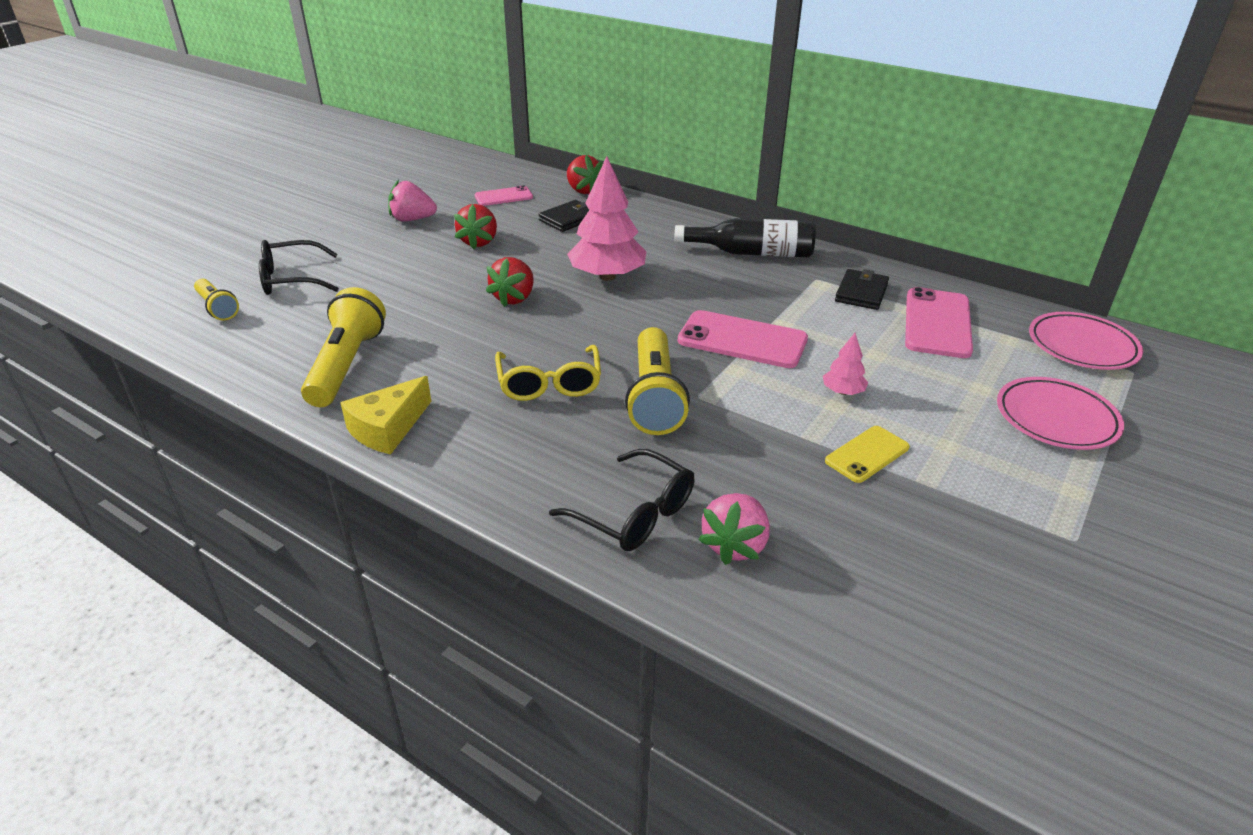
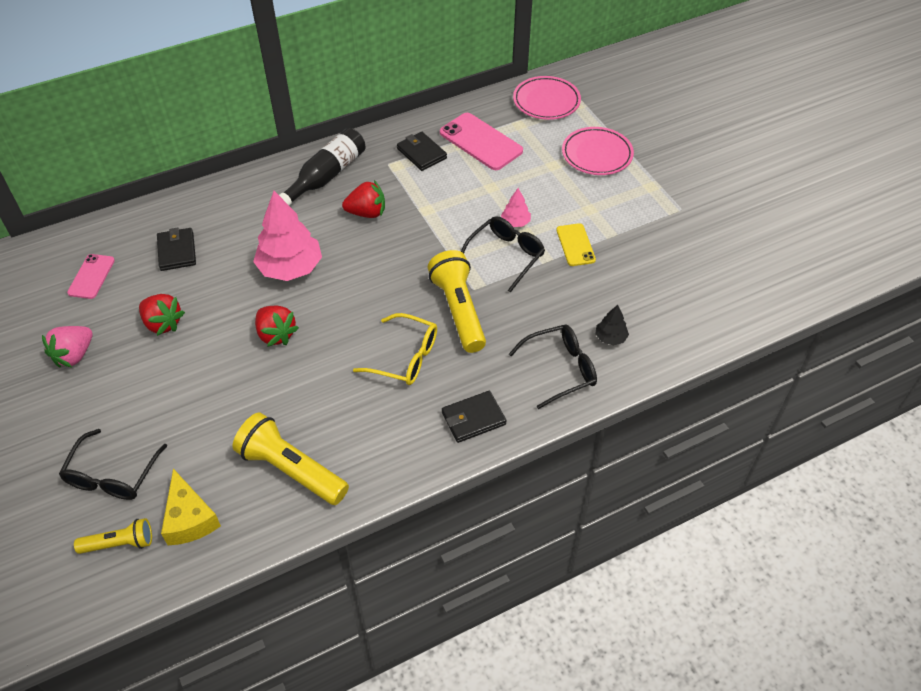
camera: 60 degrees left, 15 degrees up
yellow cheese [340,376,431,455] -> yellow cheese moved to [161,469,221,545]
red strawberry [567,155,603,194] -> red strawberry moved to [342,180,385,218]
yellow flashlight [625,327,690,435] -> yellow flashlight turned 135 degrees counterclockwise [428,250,486,353]
pink phone [678,310,808,368] -> none
pink strawberry [698,493,770,565] -> black tree [595,305,629,346]
none -> black wallet [442,391,507,443]
none -> black glasses [461,216,545,293]

